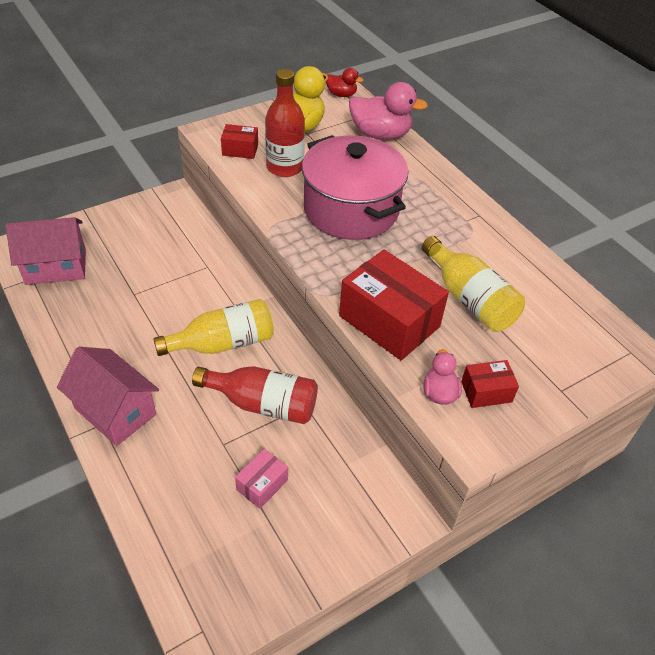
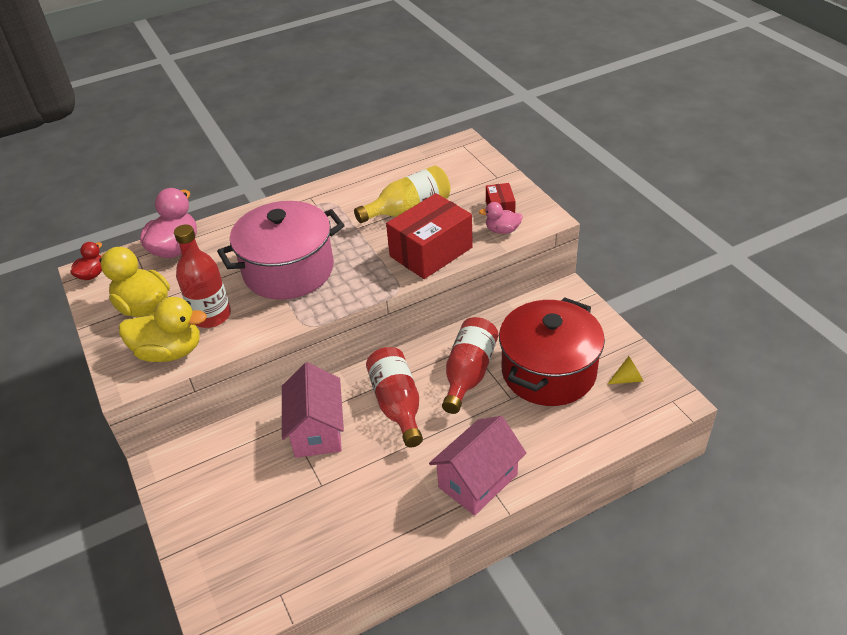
camera: 80 degrees left, 5 degrees down
pink house [6,217,86,285] -> pink house moved to [282,362,344,458]
yellow bottle [153,299,274,356] -> red bottle [366,347,423,447]
red box [221,124,258,159] -> yellow duck [119,297,207,362]
pink box [235,449,288,509] -> red pot [499,297,605,406]
none -> yellow cone [607,356,644,384]

